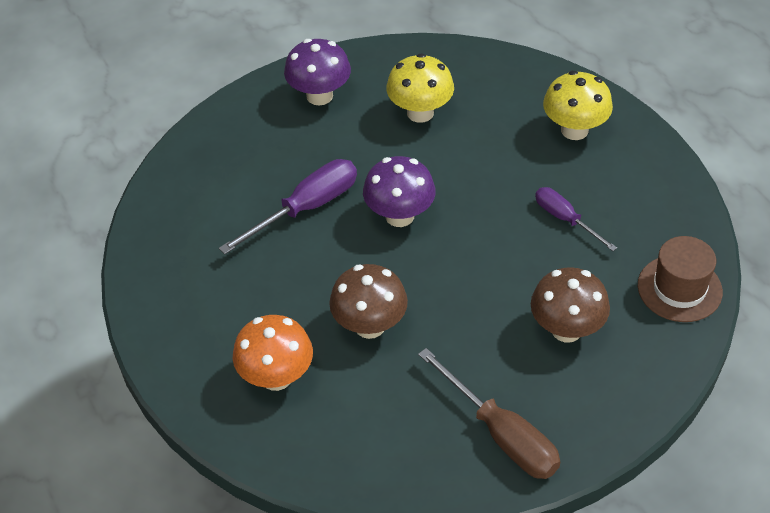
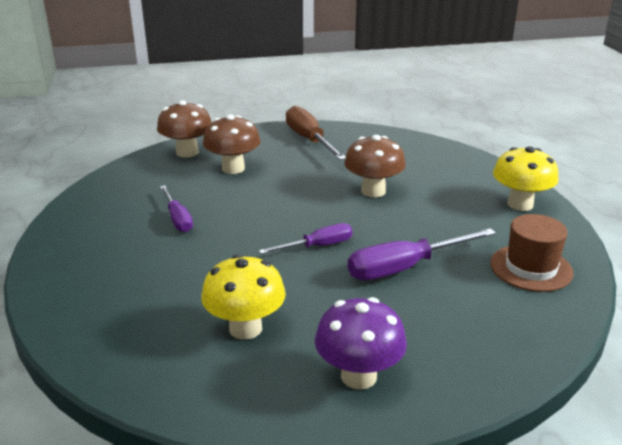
camera: 165 degrees left, 20 degrees down
orange mushroom [233,315,313,391] -> none
purple mushroom [363,156,436,227] -> purple screwdriver [259,223,352,254]
yellow mushroom [543,71,613,140] -> yellow mushroom moved to [493,146,559,211]
brown hat [638,236,723,322] -> brown hat moved to [490,214,573,292]
none -> brown mushroom [157,100,212,158]

